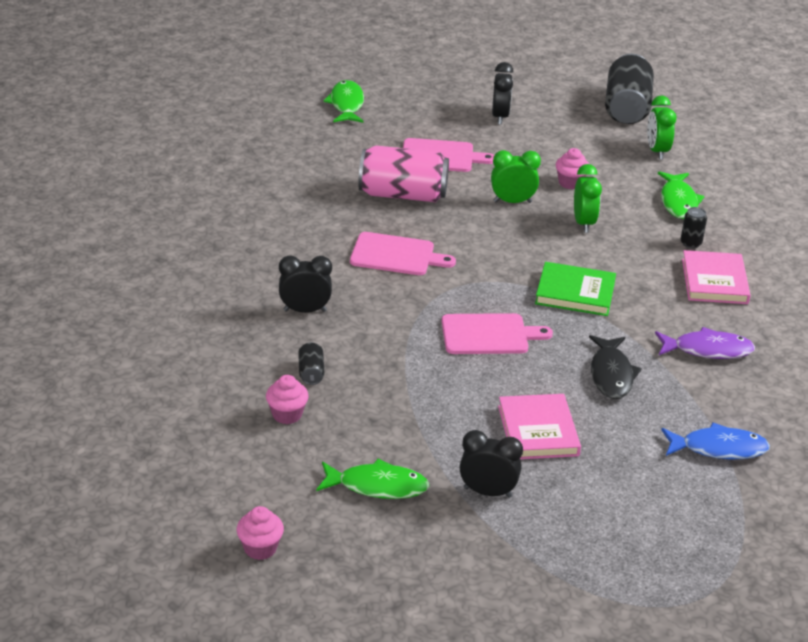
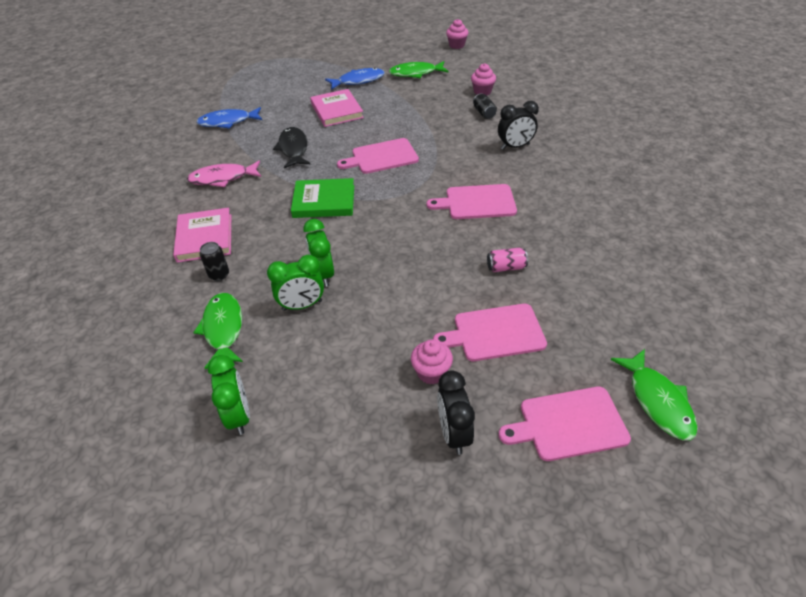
camera: 170 degrees right, 10 degrees up
pink can [358,146,449,202] -> pink can [487,248,528,272], size x0.43
black clock [460,430,523,498] -> blue fish [325,68,385,90]
green clock [491,150,541,203] -> green clock moved to [267,255,324,311]
pink cupcake [555,148,589,189] -> pink cupcake moved to [411,339,453,384]
black can [605,53,654,124] -> none
purple fish [655,327,755,359] -> pink fish [187,161,261,187]
none -> pink cutting board [498,386,631,461]

